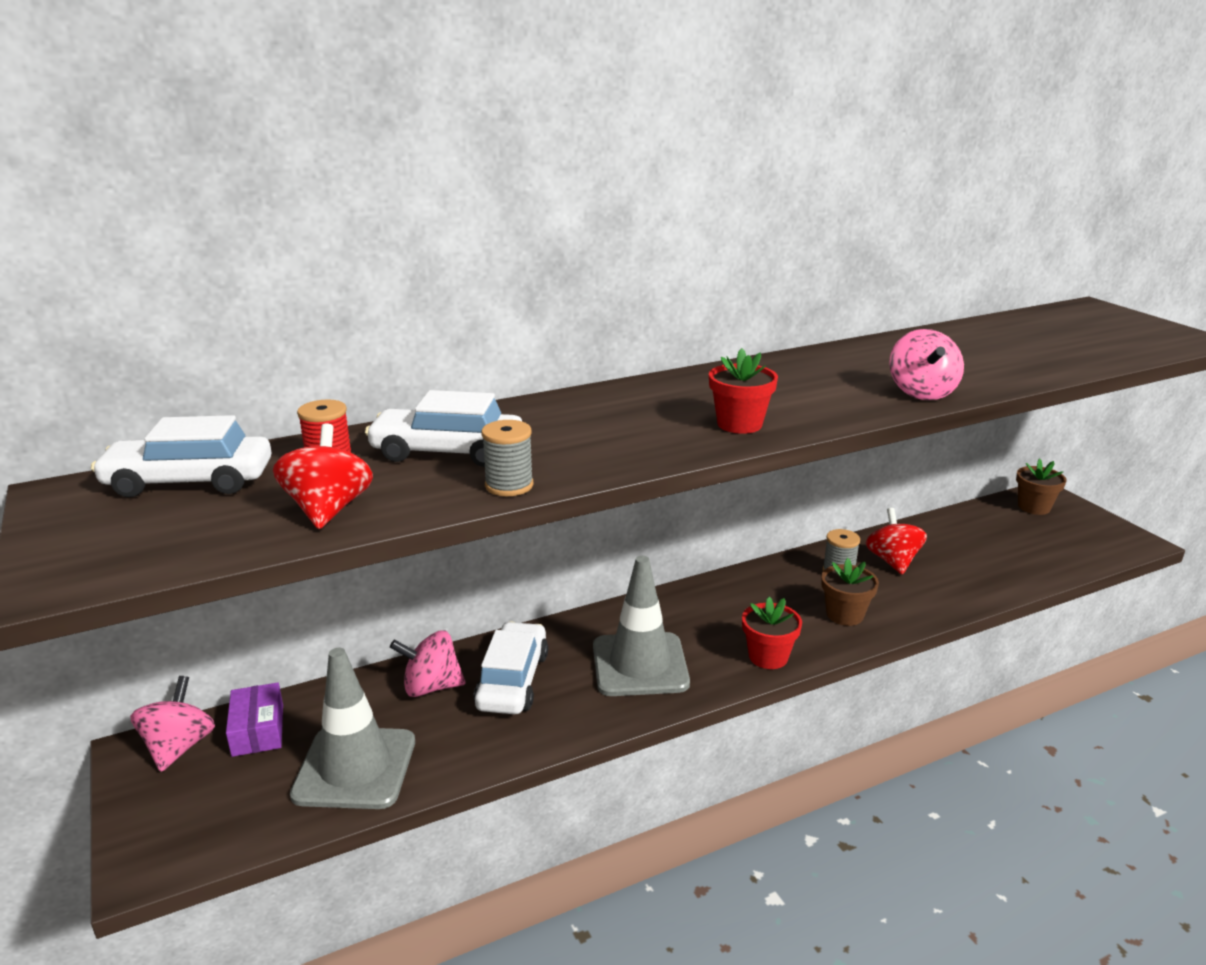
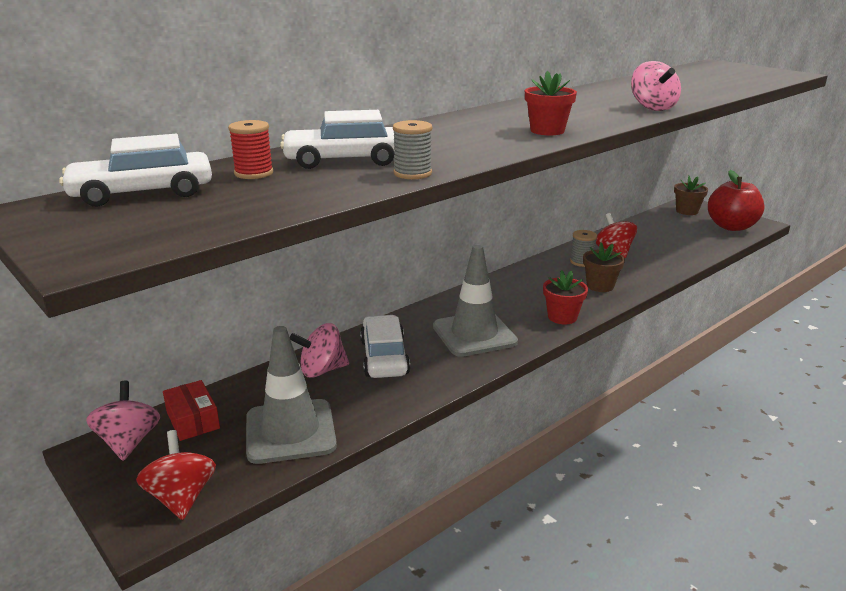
camera: 15 degrees left, 0 degrees up
purple box [226,683,283,757] -> red box [163,380,220,441]
red spinning top [273,424,373,529] -> red spinning top moved to [136,430,216,520]
none -> red apple [708,170,764,231]

